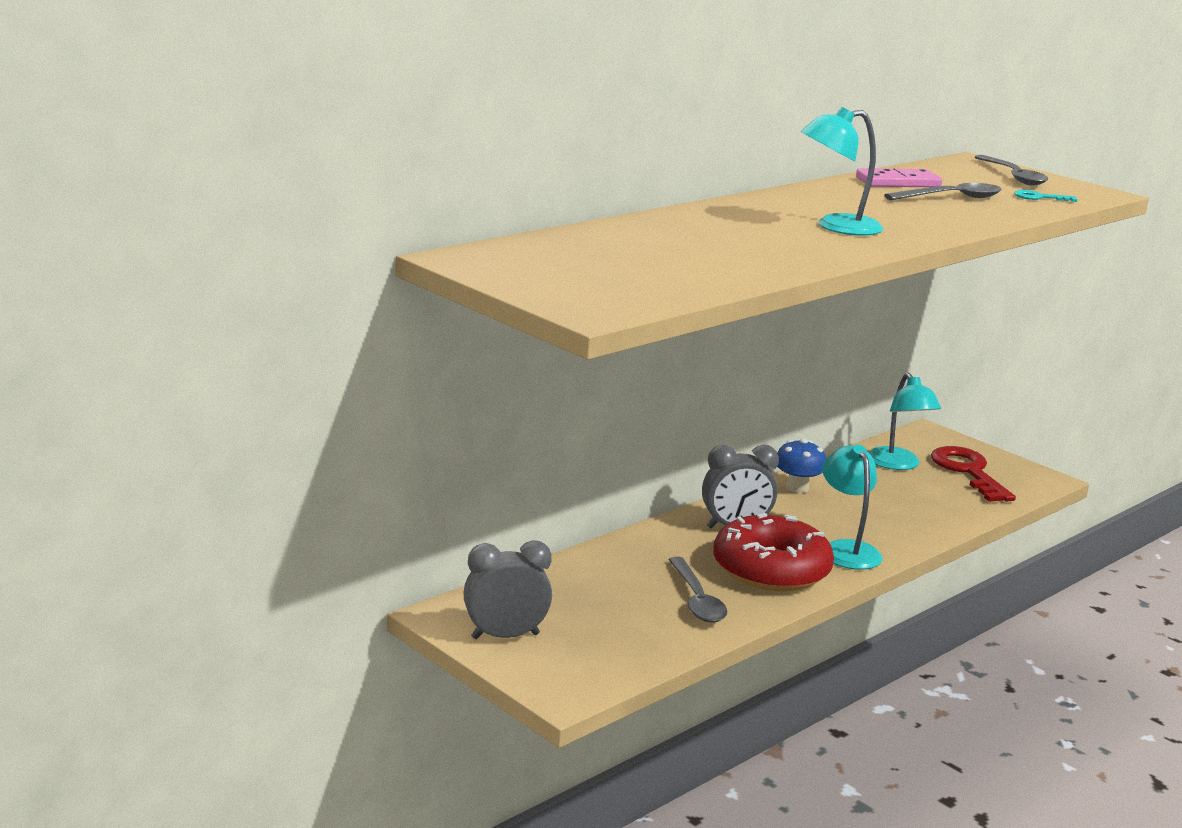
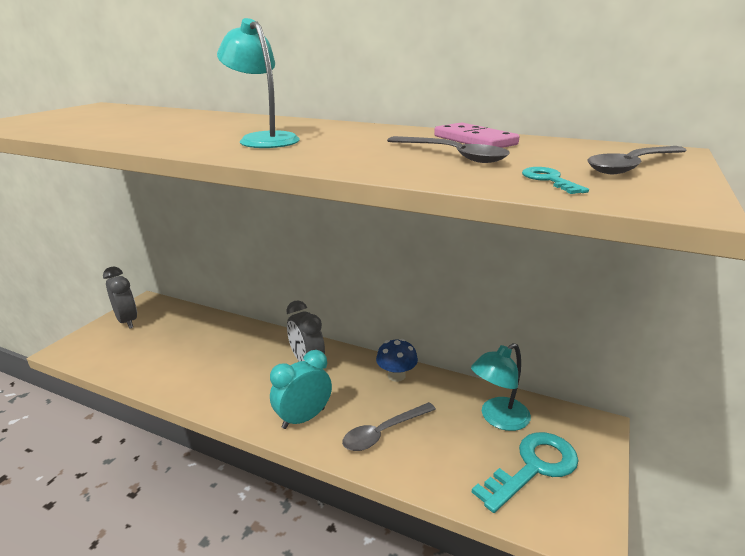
camera: 70 degrees right, 5 degrees up
grey spoon [668,557,727,623] -> grey spoon moved to [342,402,436,451]
red donut [713,513,834,591] -> none
turquoise lamp [822,445,882,570] -> turquoise clock [270,350,332,429]
red key [931,446,1016,502] -> turquoise key [472,432,578,513]

